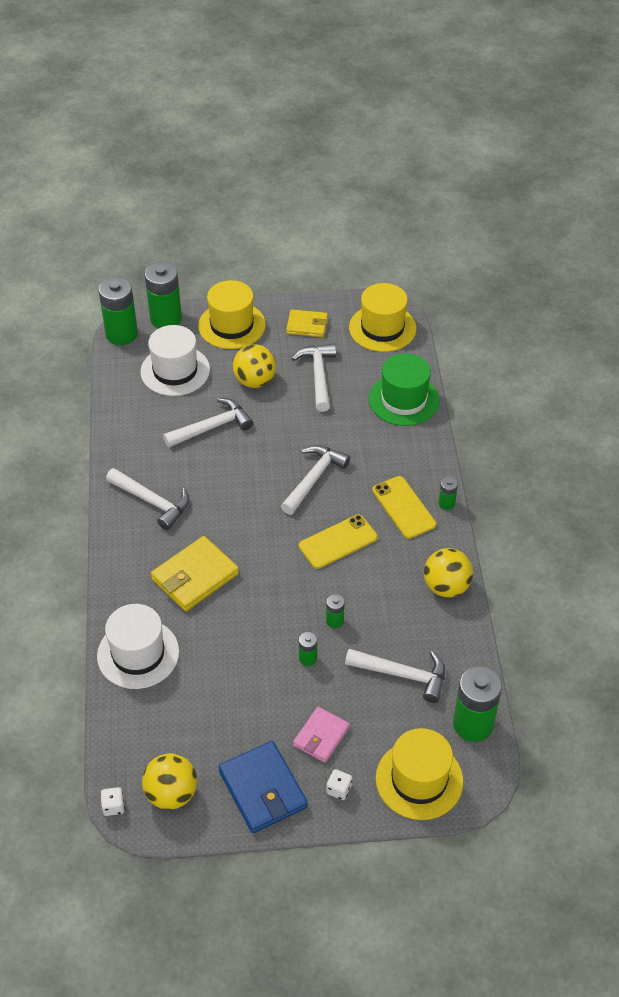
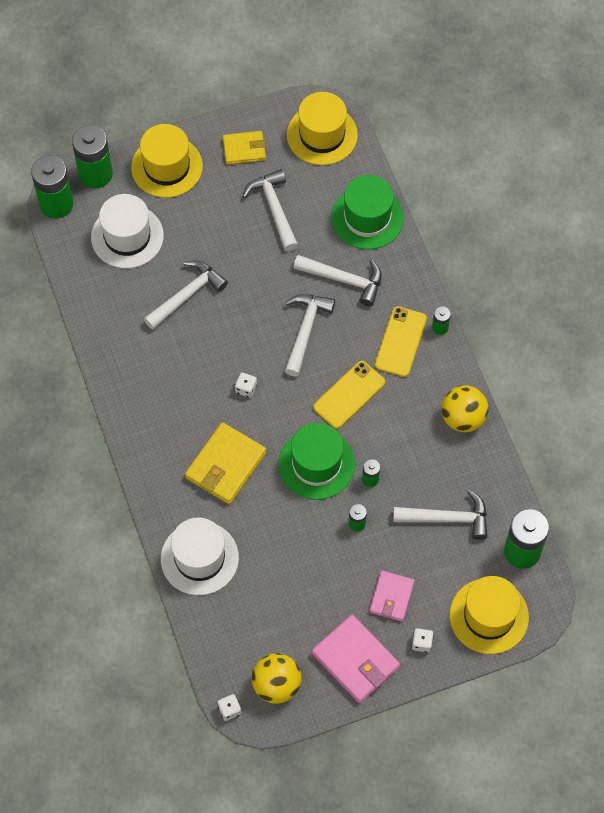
camera: 15 degrees left, 15 degrees up
white hammer [106,468,189,530] -> white hammer moved to [293,255,382,306]
blue wallet [218,741,308,833] -> pink wallet [312,615,400,703]
yellow ball [233,344,276,388] -> none
yellow phone [372,476,436,539] -> yellow phone turned 60 degrees clockwise [375,306,427,377]
none -> white dice [235,373,257,398]
none -> green hat [279,423,355,500]

